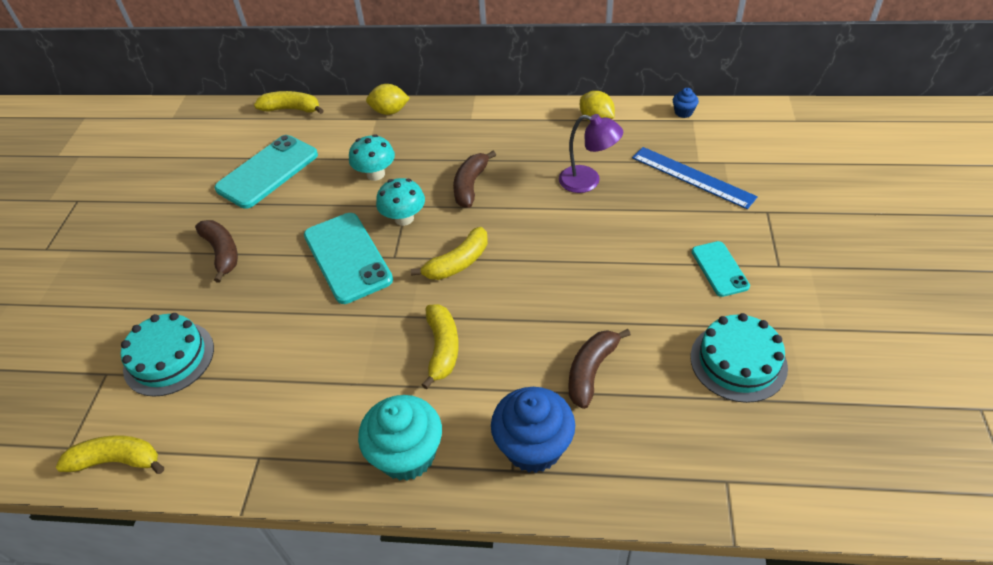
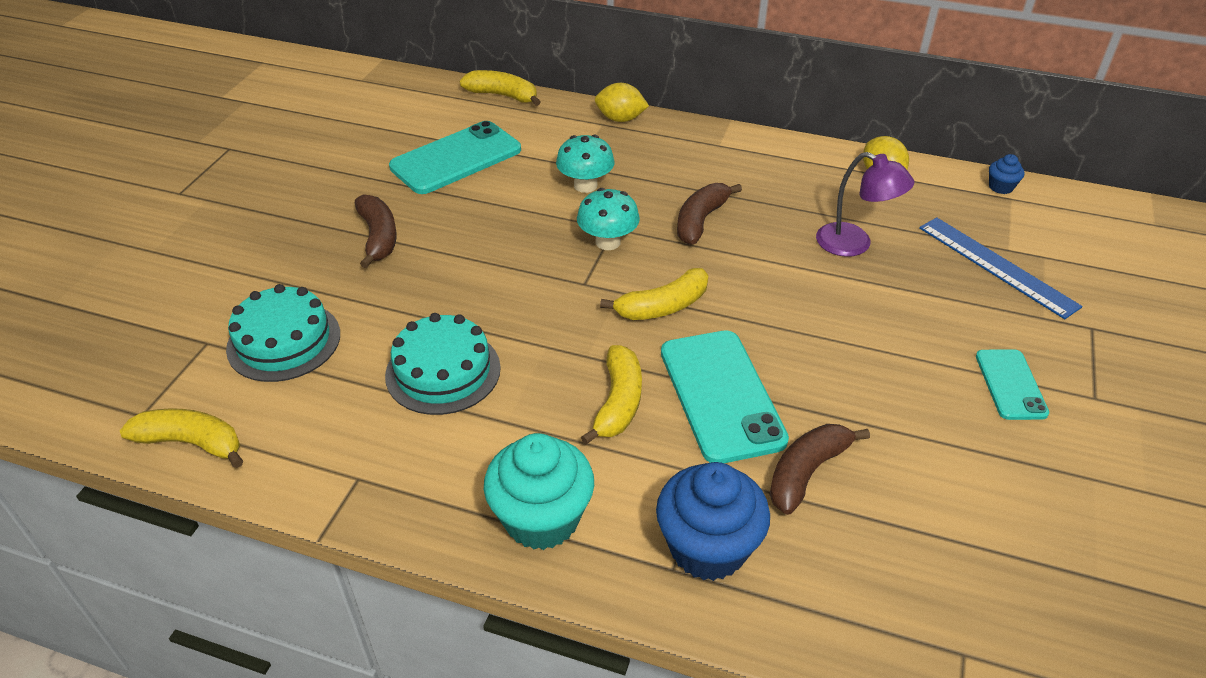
camera: 10 degrees right, 5 degrees down
turquoise phone [304,213,393,304] -> turquoise phone moved to [661,331,789,463]
turquoise cake [691,313,788,403] -> turquoise cake moved to [385,313,501,415]

